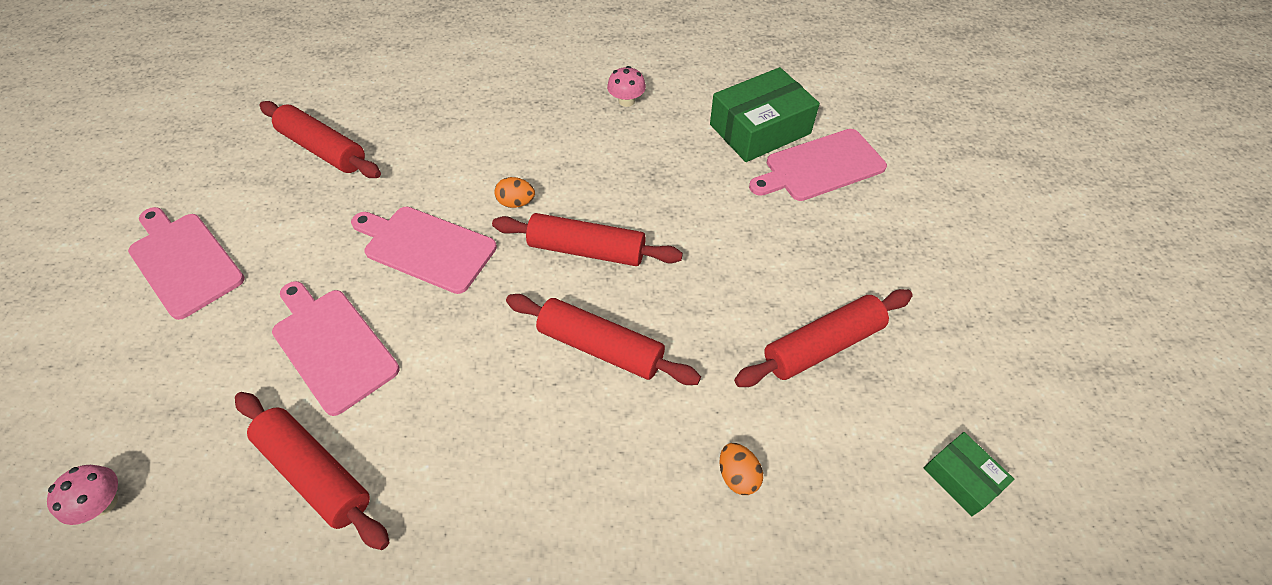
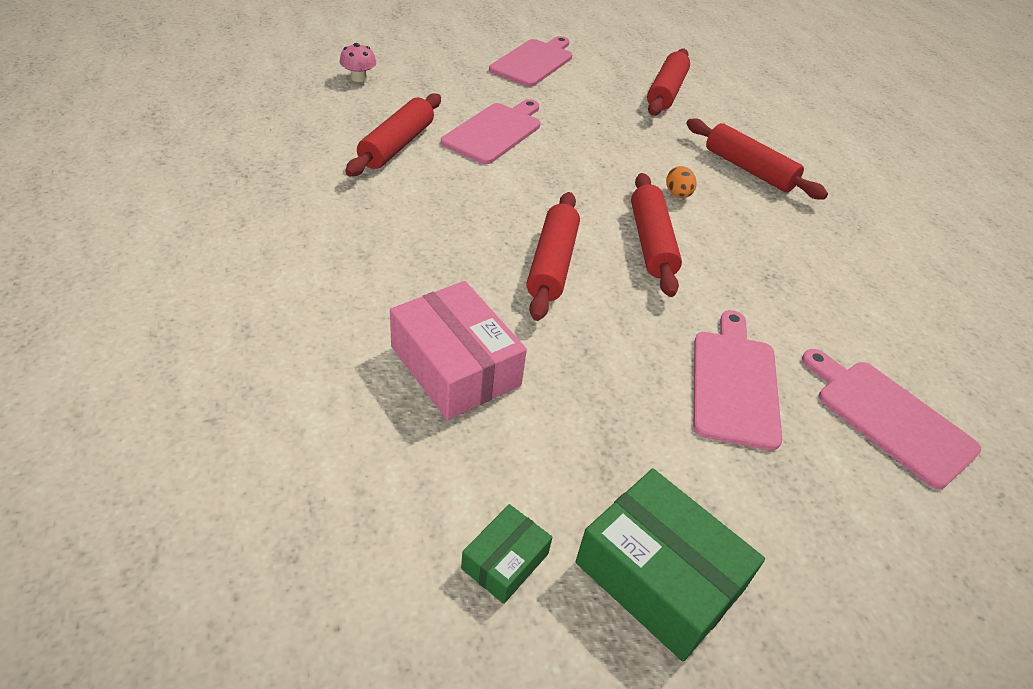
camera: 70 degrees right, 10 degrees down
pink cutting board [351,207,497,294] -> pink cutting board moved to [693,310,782,450]
pink mushroom [607,66,646,107] -> none
green box [710,67,820,162] -> green box moved to [576,469,765,661]
orange egg [720,443,763,495] -> pink box [390,281,527,420]
red rolling pin [734,289,913,387] -> red rolling pin moved to [686,119,828,200]

